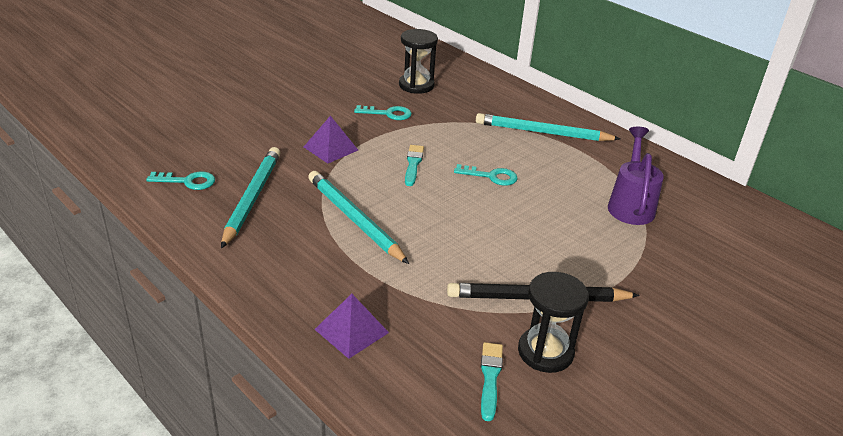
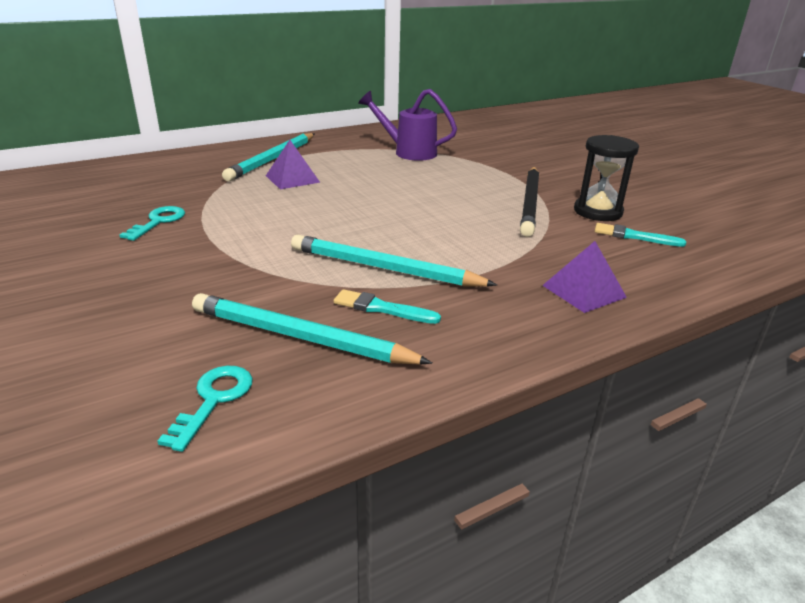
camera: 75 degrees left, 5 degrees down
purple pyramid [304,116,358,164] -> purple pyramid moved to [266,140,320,189]
turquoise pencil [308,171,409,264] -> turquoise pencil turned 45 degrees clockwise [291,235,497,287]
black hourglass [399,29,438,94] -> none
turquoise brush [405,145,424,186] -> turquoise brush moved to [334,289,441,324]
turquoise key [454,164,518,186] -> none

